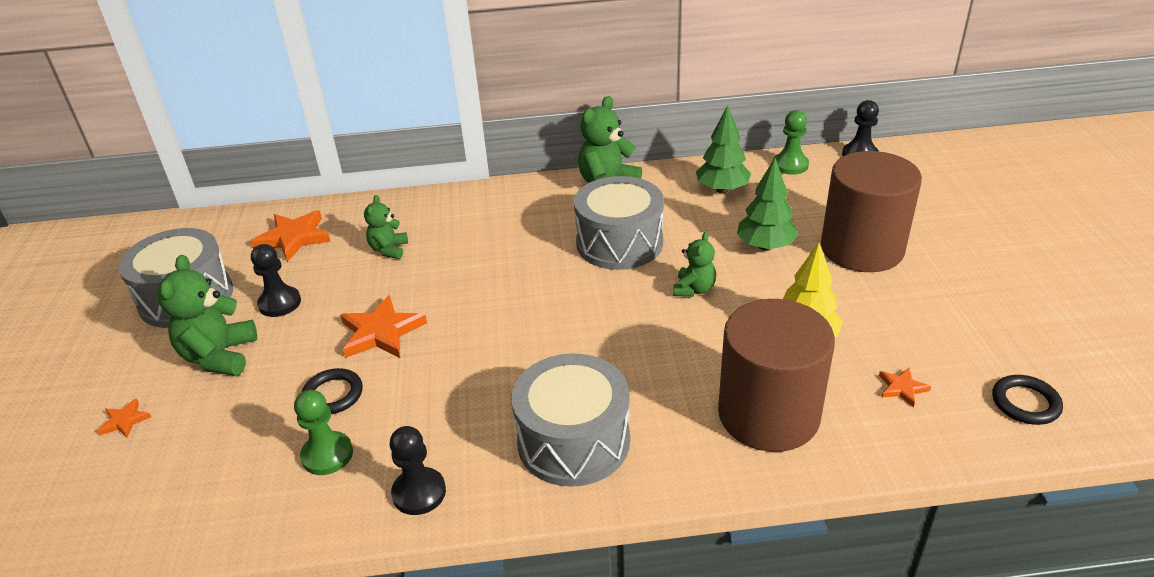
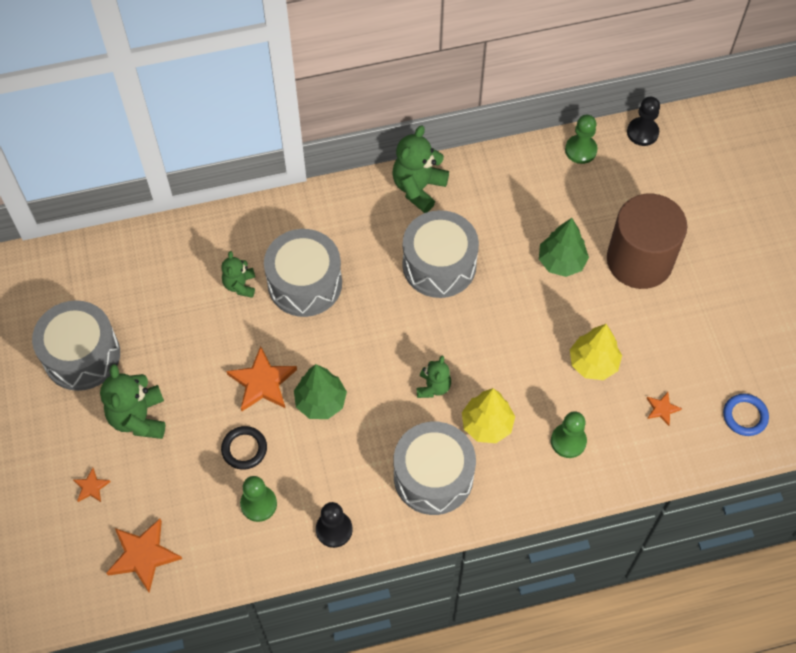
camera: 10 degrees left, 25 degrees up
orange star [251,210,330,261] -> orange star moved to [106,519,182,592]
black pawn [251,244,301,317] -> none
green teddy bear [673,232,716,297] -> green teddy bear moved to [417,356,451,398]
green tree [696,105,751,193] -> green tree moved to [294,364,347,419]
brown cylinder [718,299,835,452] -> green pawn [551,411,587,458]
black ring [992,375,1063,425] -> blue ring [723,394,769,436]
none -> grey drum [264,229,342,317]
none -> yellow tree [462,388,515,443]

